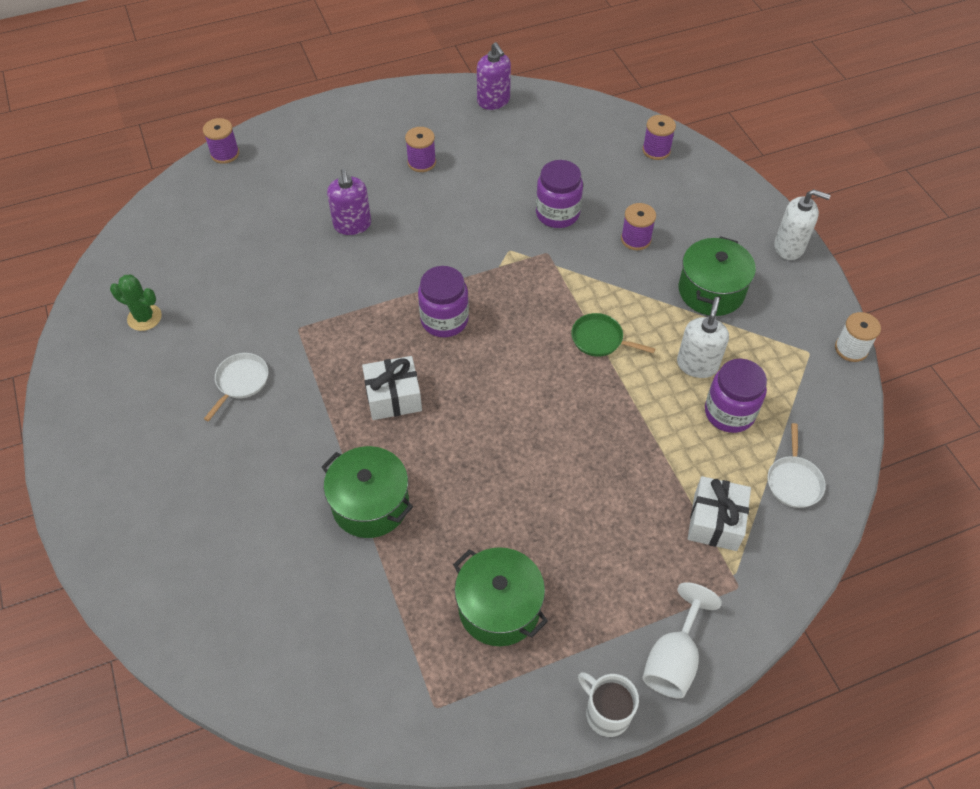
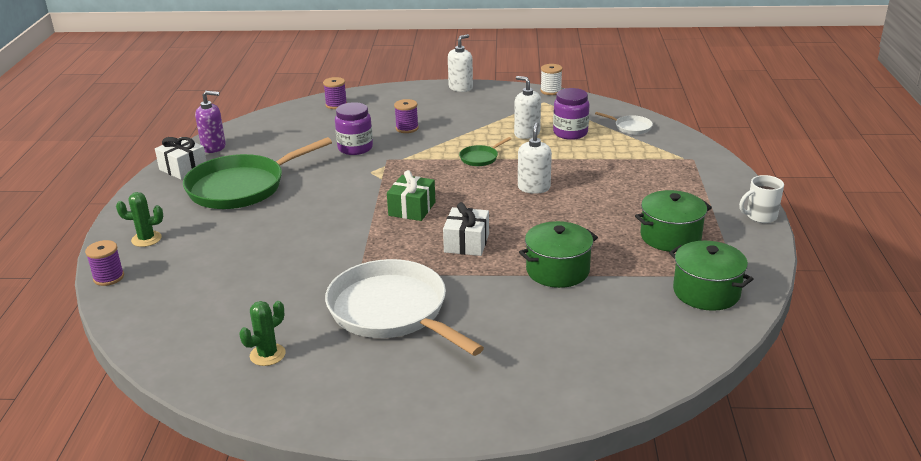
camera: 65 degrees left, 25 degrees down
white pan [204,353,268,421] -> white pan [325,259,484,356], size x2.40
purple soap dispenser [327,169,371,235] -> none
purple spool [405,127,436,172] -> green pan [183,137,332,209]
purple jar [418,266,469,337] -> green gift [387,170,436,221]
white goblet [642,582,722,699] -> none
green pot [679,236,756,316] -> green pot moved to [669,241,753,311]
white gift [688,476,751,551] -> white gift moved to [155,137,206,180]
none -> green cactus [116,192,163,247]
none -> white soap dispenser [518,122,552,194]

